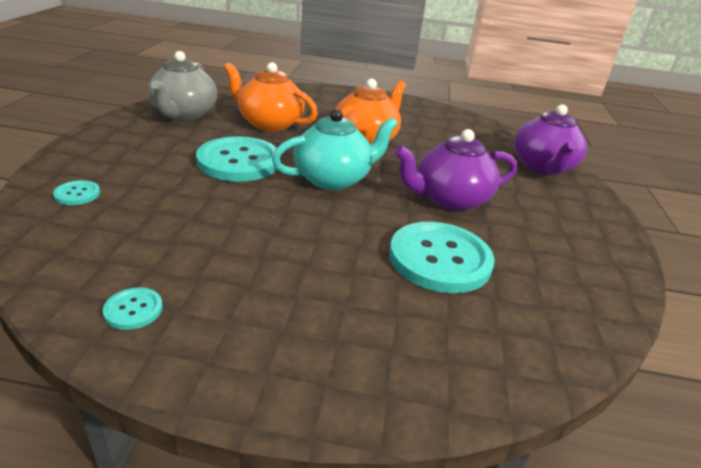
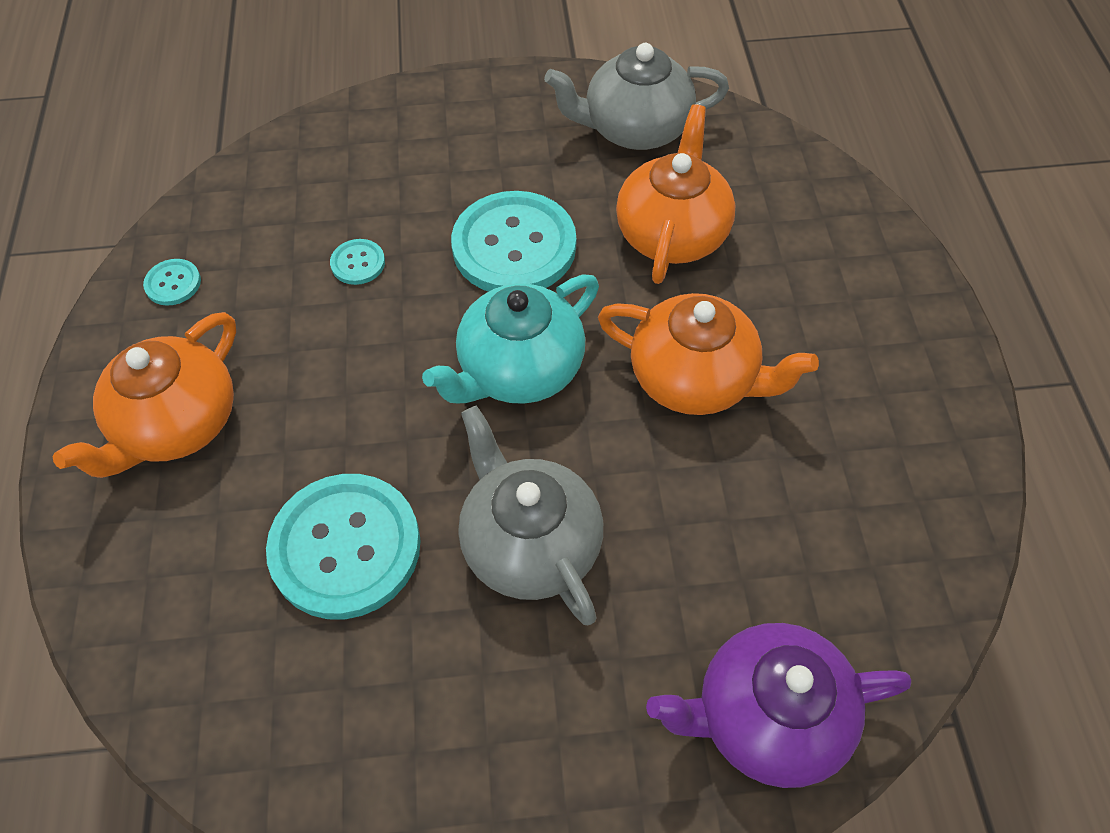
camera: 80 degrees right, 25 degrees up
turquoise button [53,180,100,205] -> turquoise button moved to [330,239,385,285]
turquoise teapot [272,109,398,190] -> turquoise teapot turned 90 degrees clockwise [422,275,599,404]
purple teapot [394,129,517,211] -> grey teapot [458,405,603,625]
none -> orange teapot [53,312,236,478]

